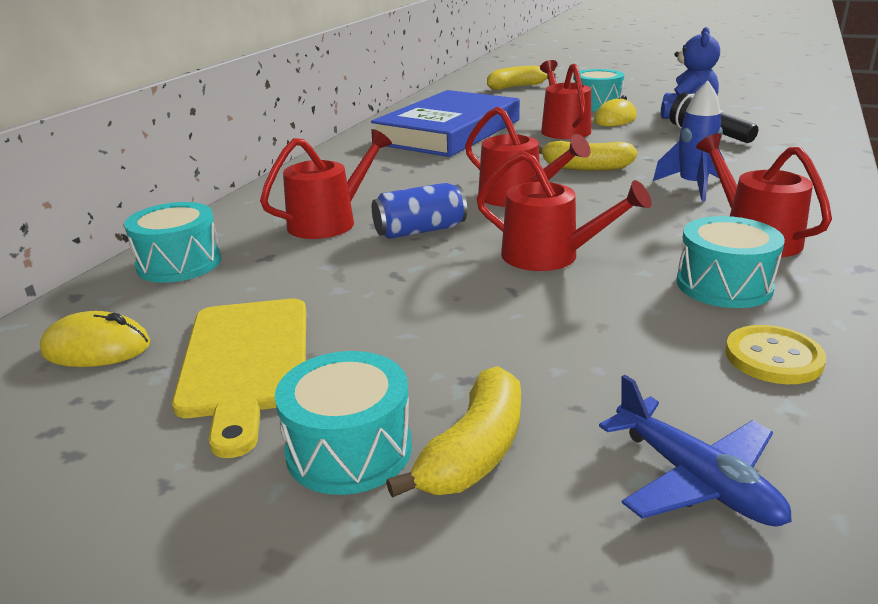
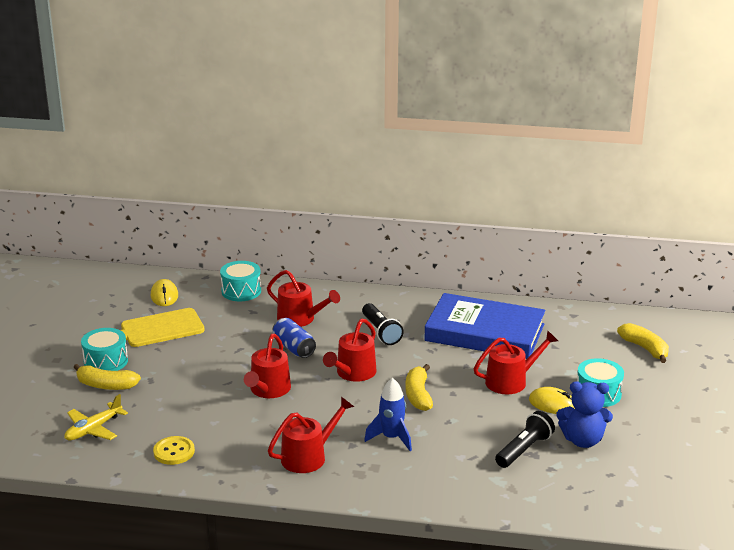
camera: 75 degrees right, 0 degrees up
blue plane [599,375,792,527] -> yellow plane [64,394,128,440]
turquoise drum [677,216,785,308] -> none
none -> black flashlight [362,303,404,345]

